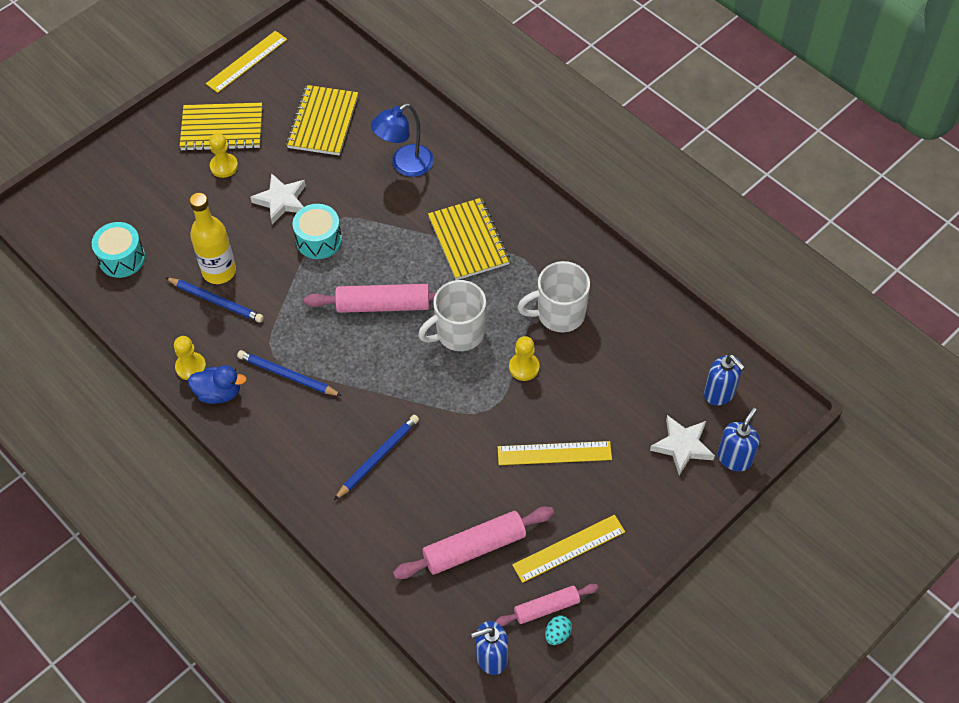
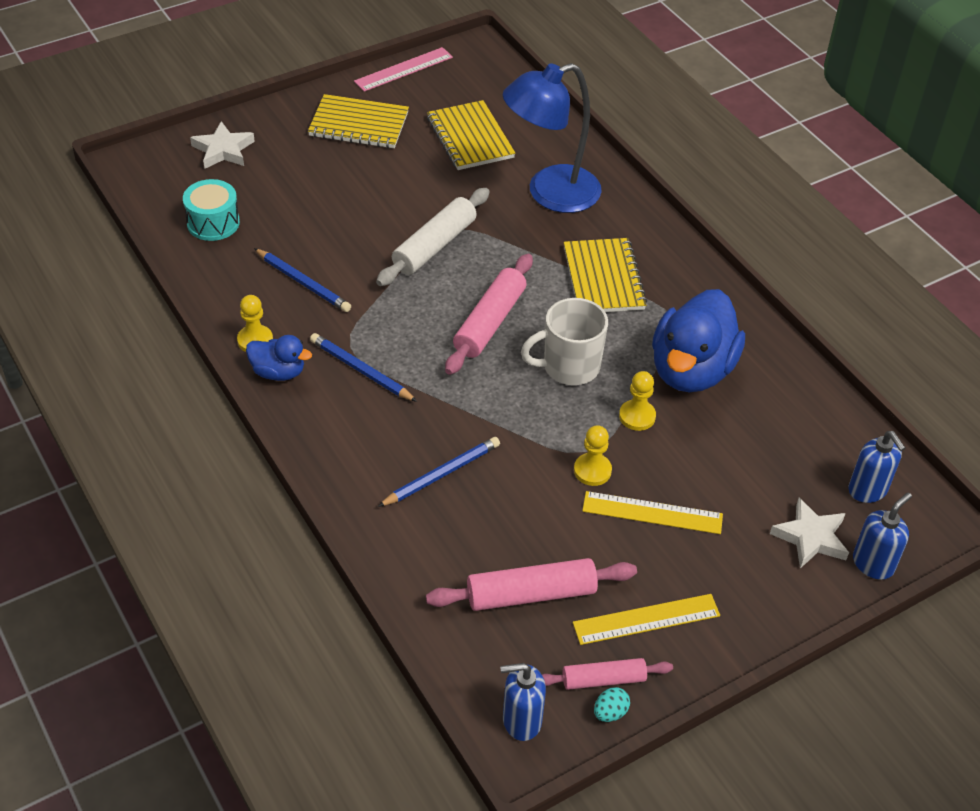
camera: 10 degrees right, 10 degrees down
yellow bottle [190,193,236,284] -> none
yellow ruler [206,31,287,93] -> pink ruler [354,47,453,92]
yellow pawn [209,133,238,178] -> yellow pawn moved to [574,425,612,486]
white star [250,173,306,224] -> white star moved to [190,121,255,169]
yellow notebook [286,85,358,156] -> yellow notebook turned 45 degrees counterclockwise [427,100,515,170]
turquoise drum [293,204,342,259] -> white rolling pin [376,188,490,286]
pink rolling pin [304,284,436,313] -> pink rolling pin turned 75 degrees counterclockwise [445,254,533,375]
blue lamp [371,103,434,177] -> blue lamp [503,63,602,213], size x1.52
white mug [518,261,590,332] -> blue duck [652,289,745,392]

